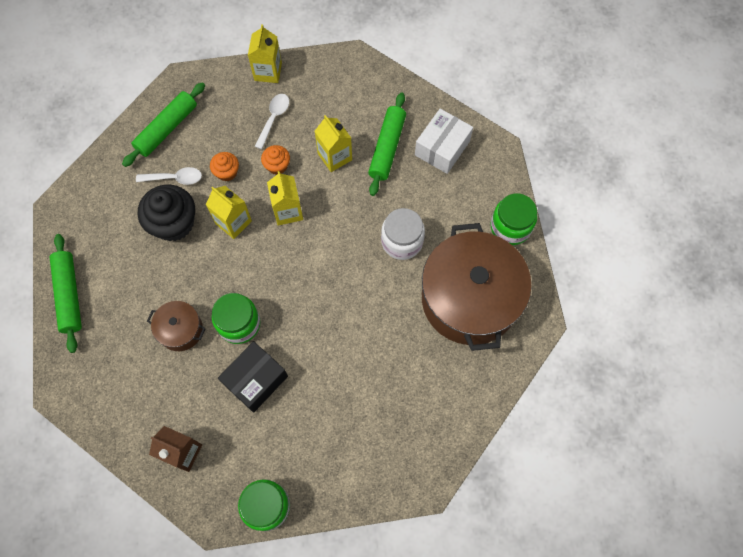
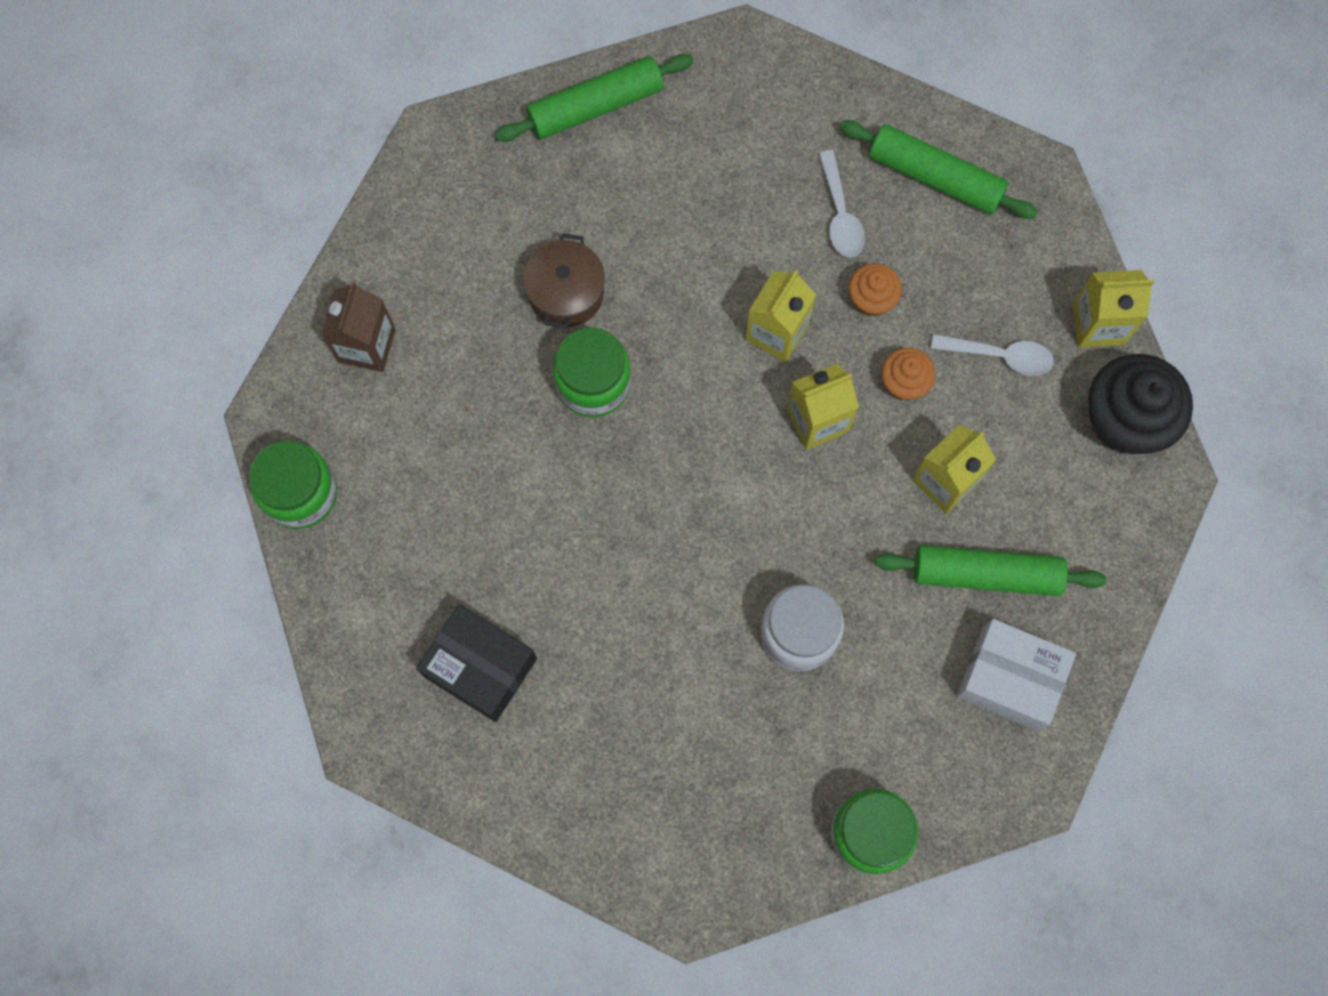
camera: 80 degrees right, 5 degrees up
black cupcake [138,184,195,241] -> black cupcake moved to [1088,354,1193,454]
black box [218,341,288,413] -> black box moved to [416,604,537,722]
brown pot [422,223,532,351] -> none

